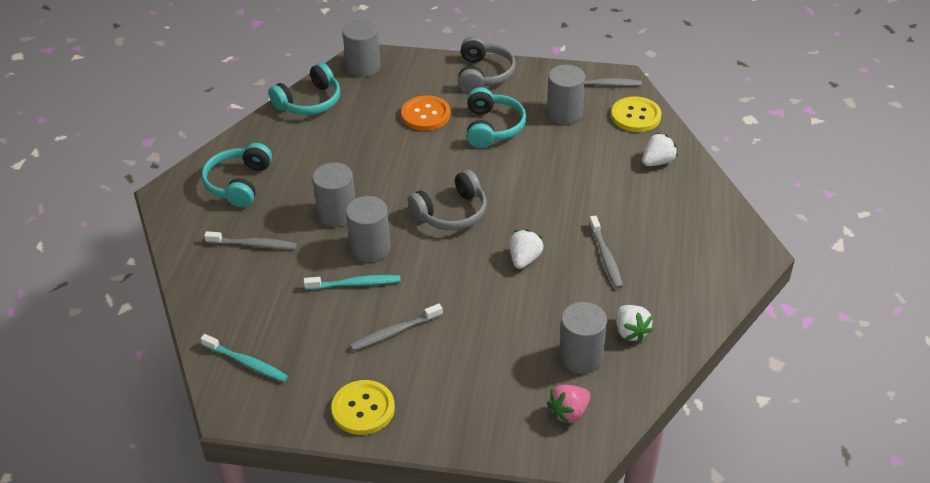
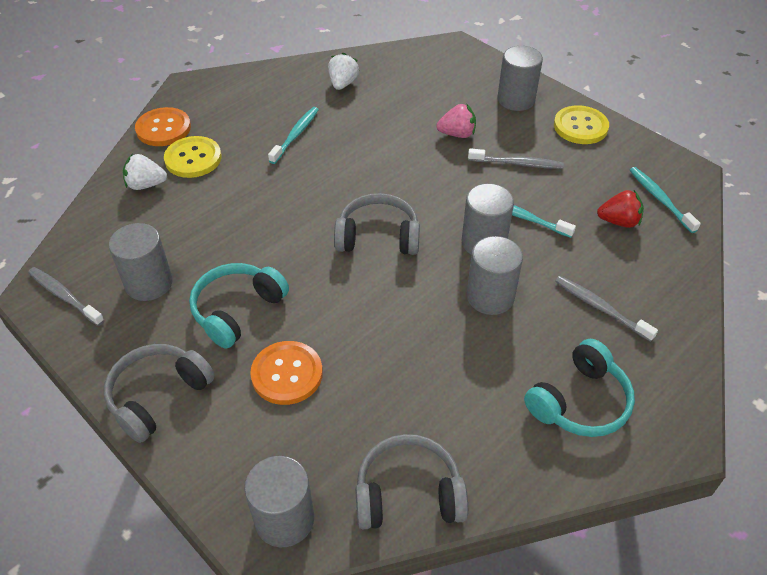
camera: 145 degrees left, 5 degrees up
turquoise headphones [268,63,340,115] -> grey headphones [355,434,468,529]
white strawberry [510,229,544,269] -> none
pink strawberry [547,385,590,425] -> pink strawberry moved to [436,103,476,138]
grey cylinder [559,302,607,374] -> grey cylinder moved to [497,46,543,111]
grey toothbrush [589,215,623,289] -> turquoise toothbrush [268,107,319,164]
yellow button [611,96,661,132] -> yellow button moved to [164,136,221,178]
none -> orange button [135,107,191,146]
none -> red strawberry [597,190,644,228]

